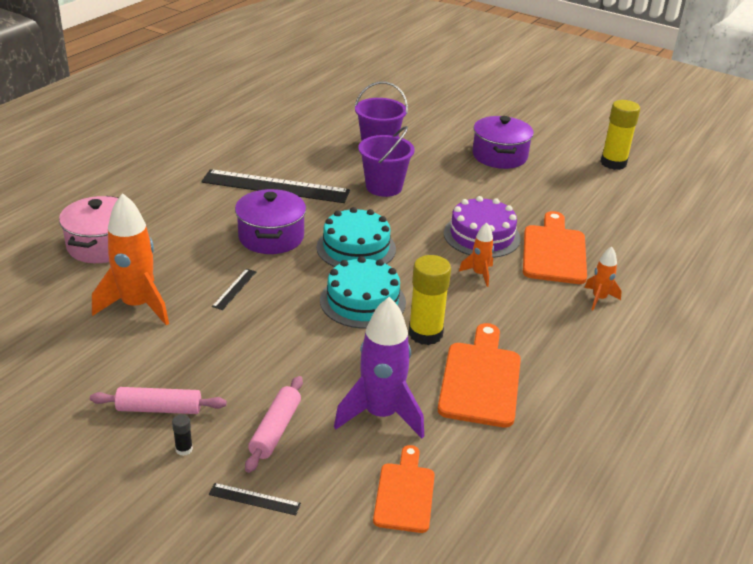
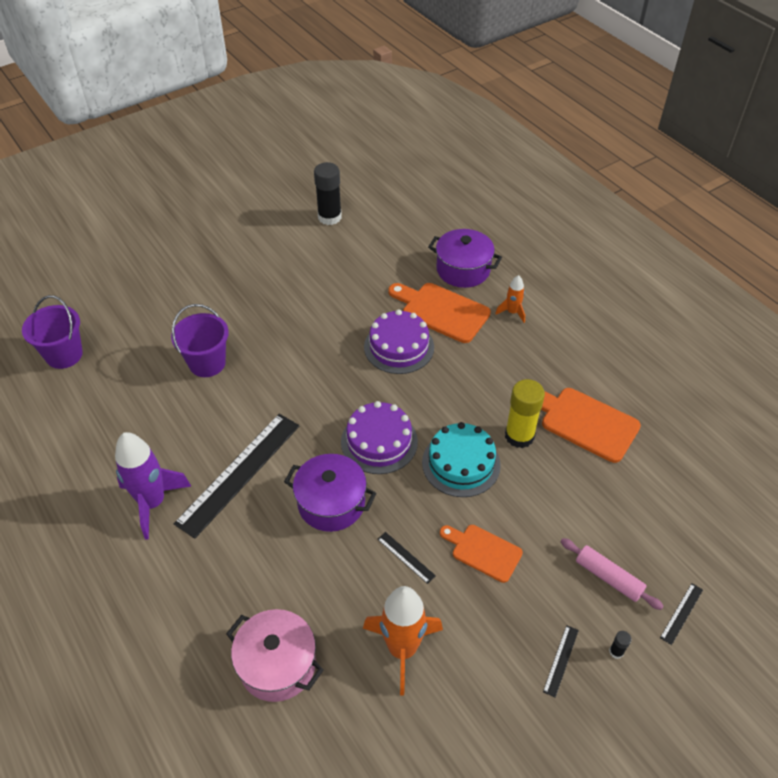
camera: 65 degrees left, 15 degrees up
pink rolling pin [90,387,227,414] -> black ruler [543,625,579,698]
turquoise cake [316,207,396,267] -> purple cake [341,401,418,474]
purple rocket [334,297,424,438] -> purple rocket moved to [115,432,191,539]
purple bucket [358,126,415,197] -> purple bucket moved to [22,295,83,369]
orange cutting board [373,445,435,533] -> orange cutting board moved to [440,525,523,583]
orange rocket [459,223,494,287] -> none
purple pot [472,116,534,169] -> purple pot moved to [428,229,502,288]
yellow glue stick [600,100,640,170] -> black glue stick [314,162,342,225]

